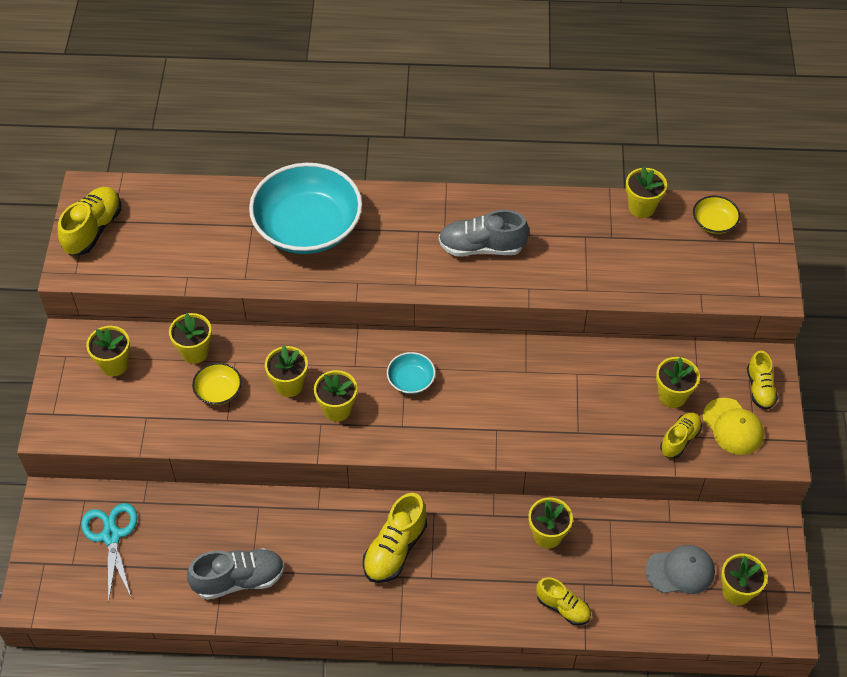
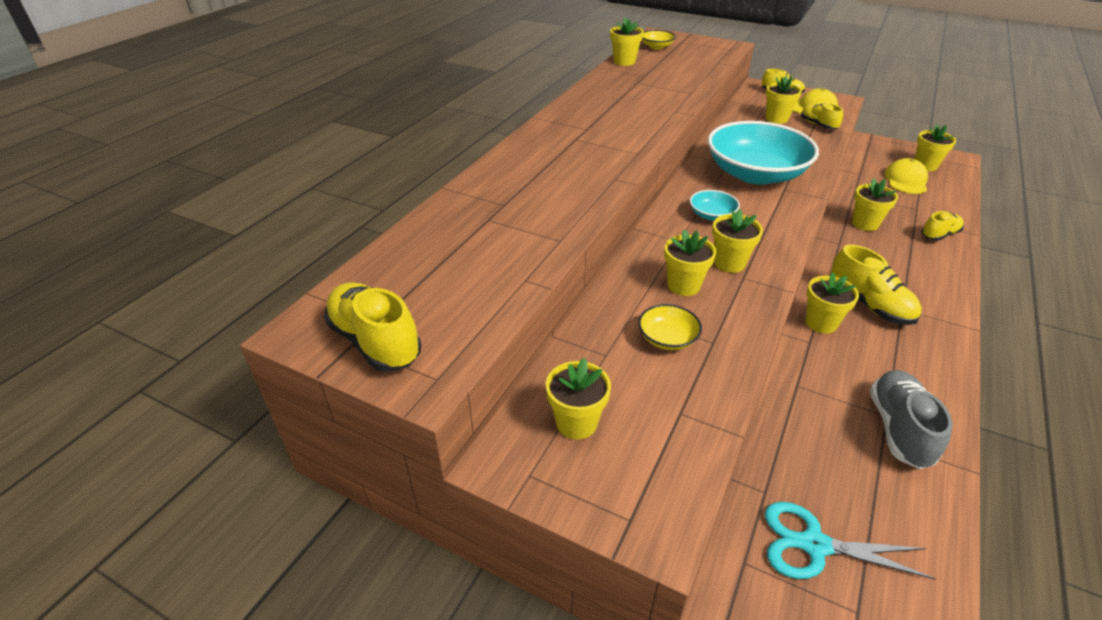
camera: 65 degrees left, 15 degrees down
yellow flower pot [169,313,212,364] -> yellow flower pot moved to [805,272,859,333]
turquoise bowl [249,163,362,254] -> turquoise bowl moved to [708,121,819,185]
grey shoe [439,210,529,256] -> none
grey cap [645,545,715,594] -> yellow cap [884,158,928,194]

